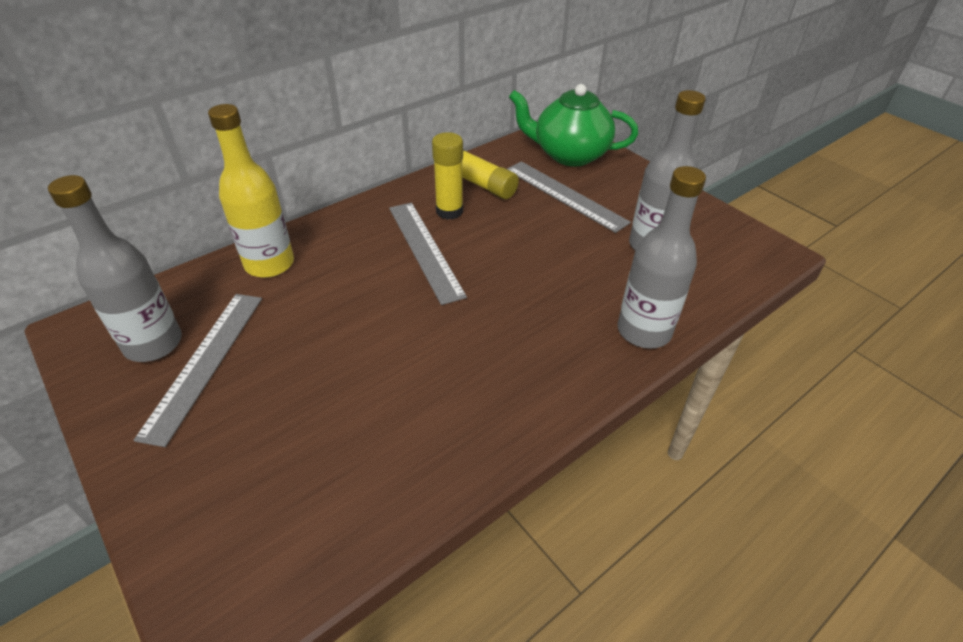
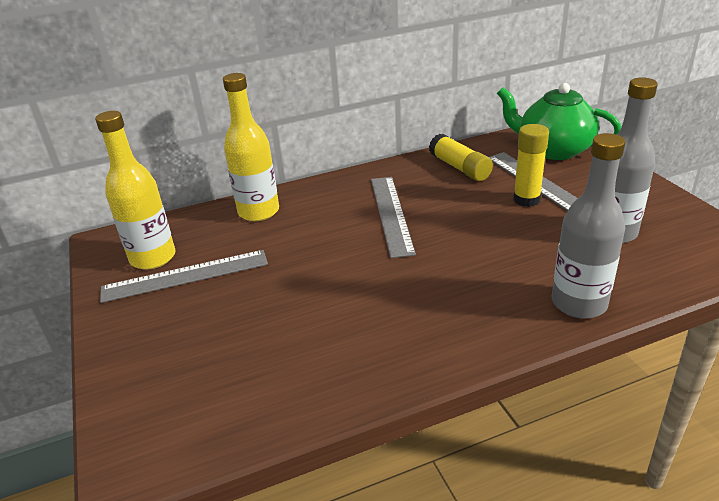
camera: 20 degrees right, 10 degrees down
grey bottle [48,175,182,362] -> yellow bottle [95,111,175,270]
grey ruler [133,294,262,447] -> grey ruler turned 45 degrees clockwise [100,250,268,303]
yellow glue stick [432,132,463,220] -> yellow glue stick moved to [513,124,549,207]

